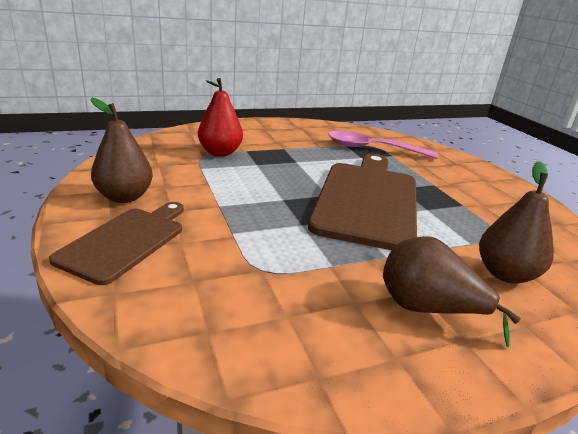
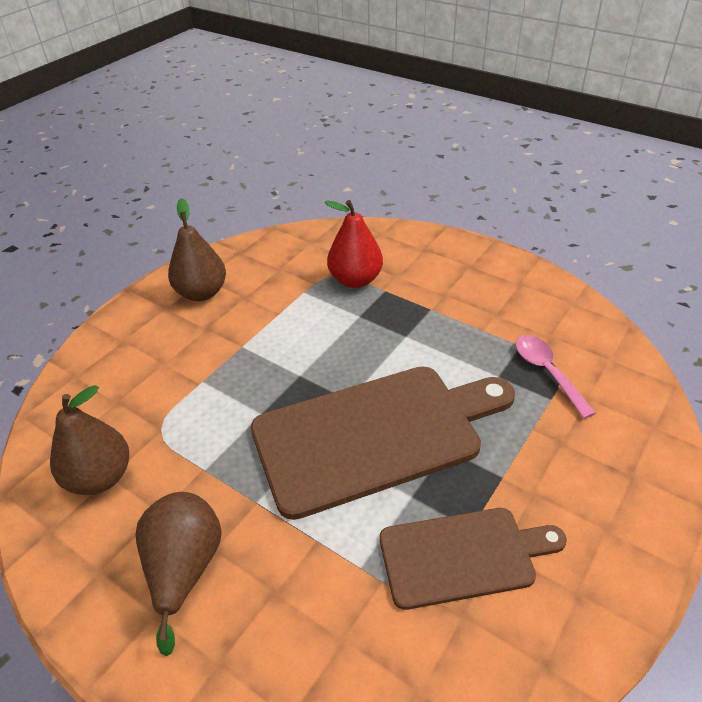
camera: 60 degrees right, 15 degrees up
brown cutting board [49,202,184,285] -> brown cutting board moved to [380,508,567,610]
pink spoon [328,131,438,159] -> pink spoon [515,335,596,419], size x0.64
brown pear [479,161,554,284] -> brown pear moved to [50,385,129,495]

